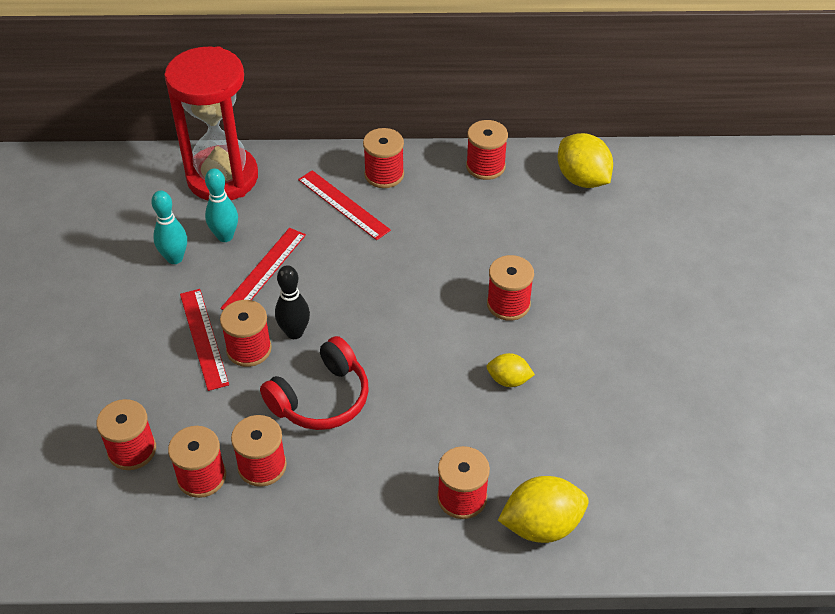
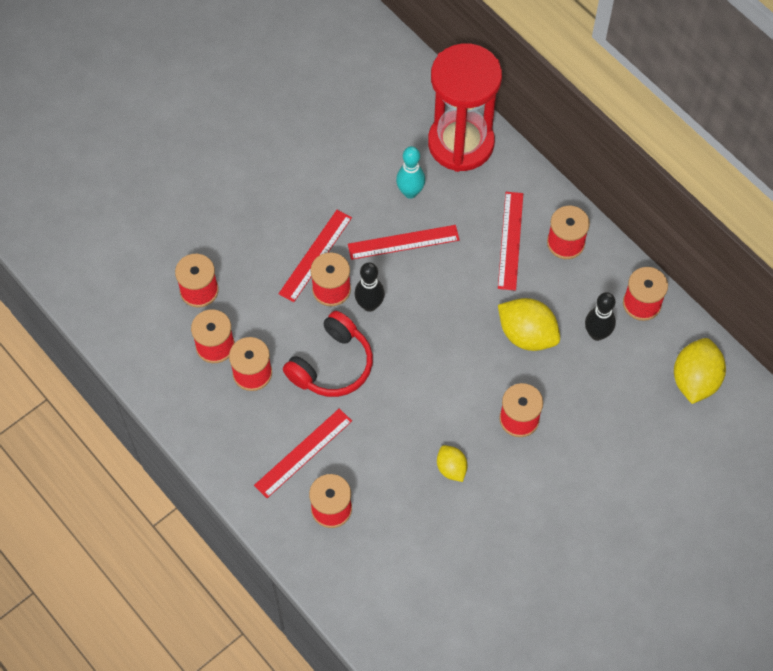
camera: 50 degrees right, 15 degrees up
turquoise bowling pin [151,190,187,264] -> none
red headphones [260,336,369,430] -> red headphones turned 60 degrees counterclockwise [283,311,373,397]
yellow lemon [498,476,589,543] -> yellow lemon moved to [498,298,560,351]
none -> red ruler [254,408,352,498]
none -> black bowling pin [585,292,616,341]

